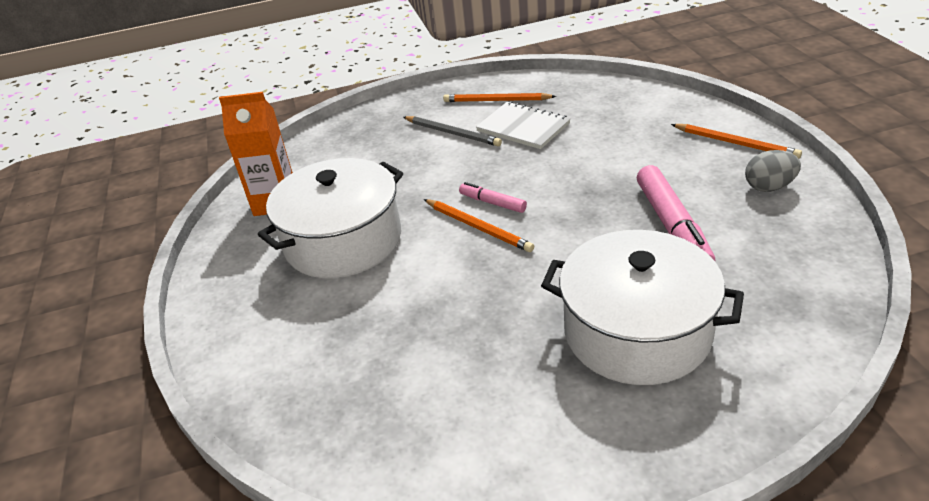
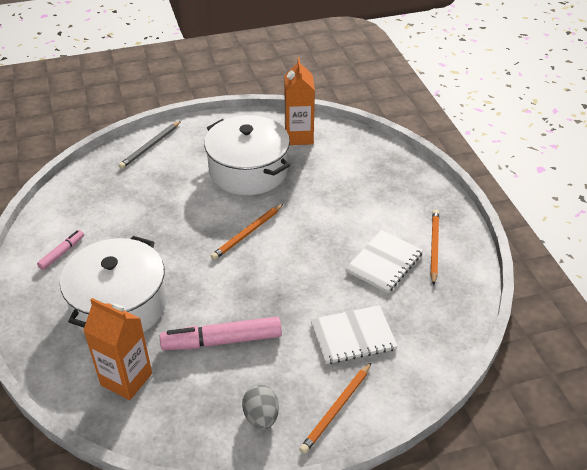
camera: 85 degrees right, 5 degrees up
grey pencil [403,116,502,146] -> grey pencil moved to [119,121,181,169]
pink marker [459,182,527,213] -> pink marker moved to [37,230,84,270]
none -> orange carton [83,298,152,400]
none -> white notebook [310,305,398,364]

